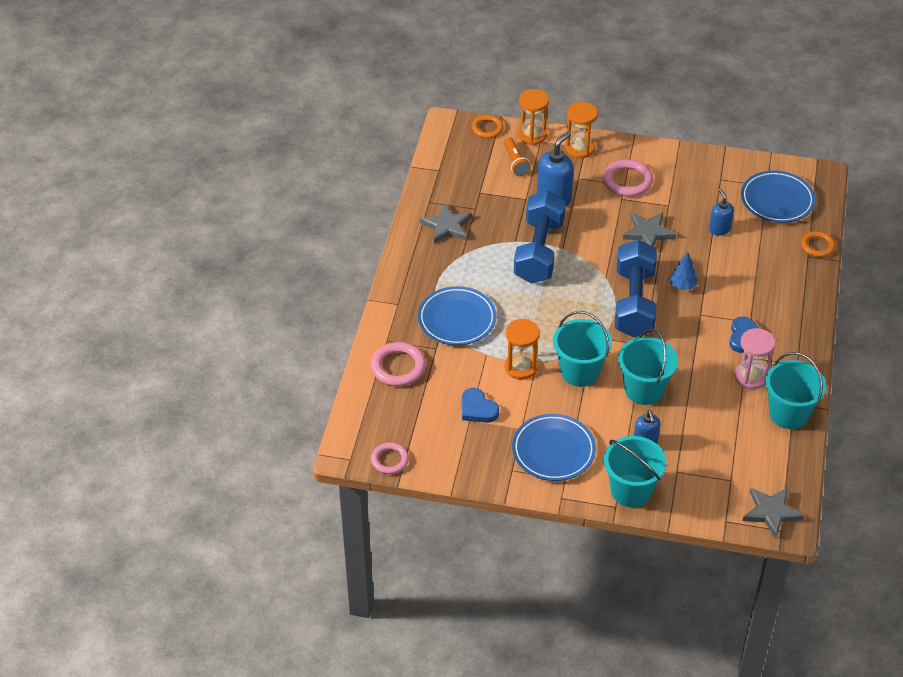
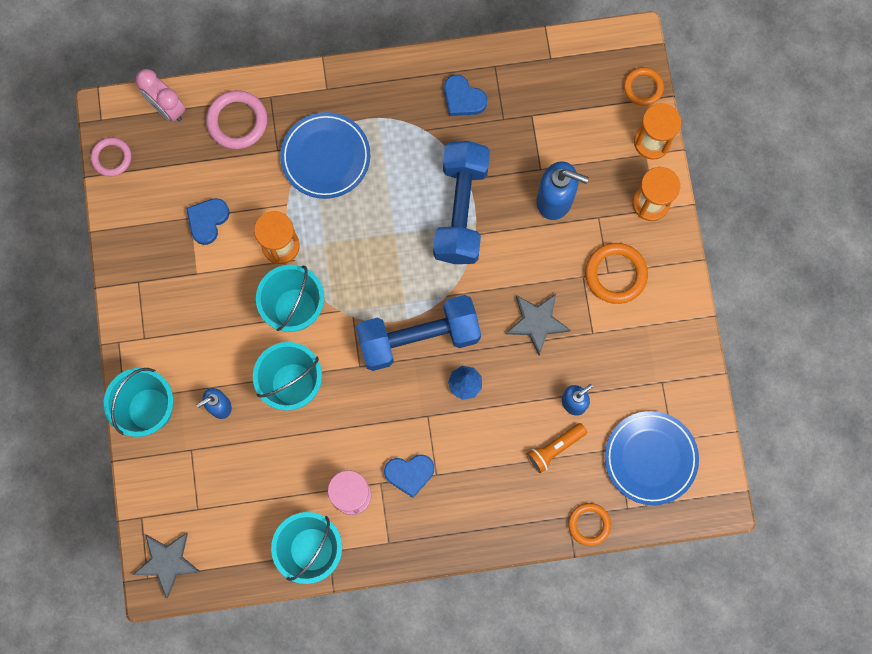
camera: 70 degrees right, 30 degrees up
grey star [420,203,472,244] -> blue heart [444,75,487,116]
orange flashlight [504,137,531,177] -> orange flashlight moved to [526,423,587,473]
blue plate [512,414,596,481] -> none
blue dumbbell [514,191,566,284] -> blue dumbbell turned 75 degrees counterclockwise [433,141,490,264]
pink ring [603,159,653,196] -> orange ring [585,243,648,304]
none -> pink clock [136,69,185,122]

